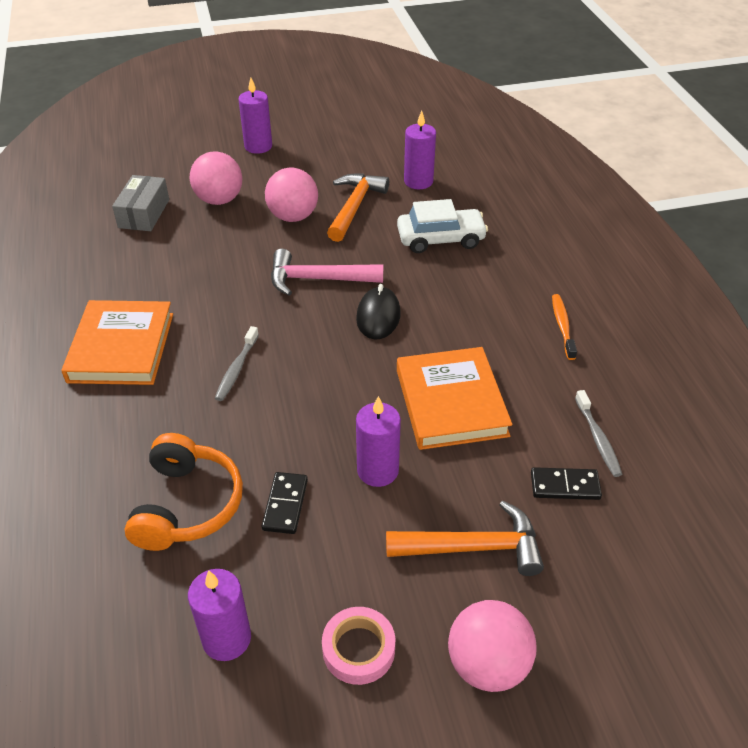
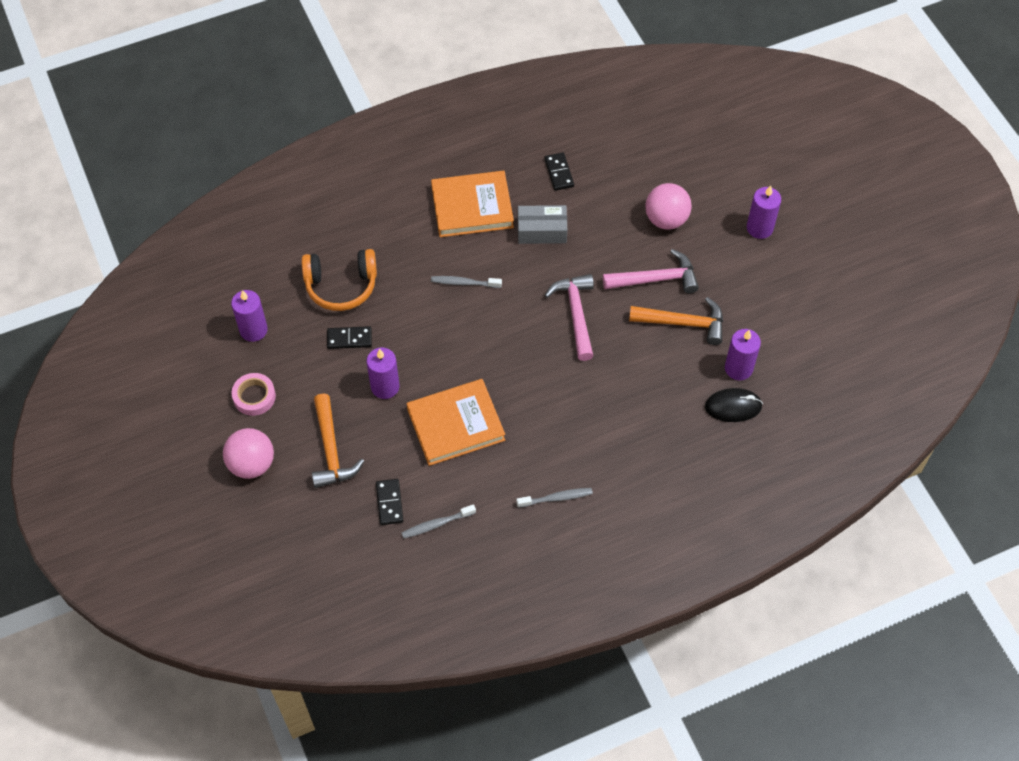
camera: 80 degrees right, 15 degrees up
grey box [112,175,169,231] -> grey box moved to [518,205,567,244]
pink ball [265,167,318,222] -> pink hammer [603,249,699,293]
black mouse [356,284,401,340] -> black mouse moved to [705,388,763,422]
white car [397,199,488,253] -> none
orange toothbrush [552,294,577,360] -> grey toothbrush [516,488,593,508]
none -> black domino [544,153,574,191]

